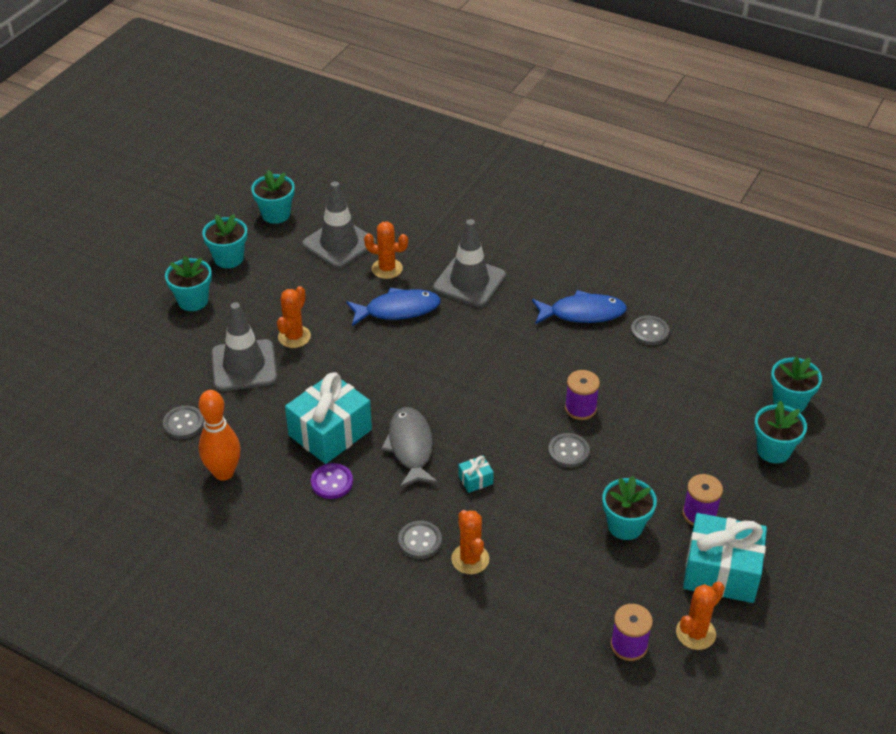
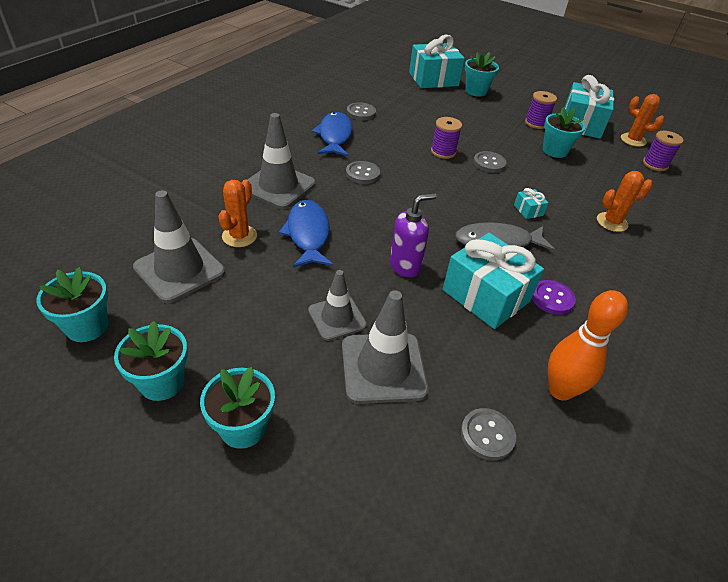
camera: 90 degrees left, 0 degrees up
orange cactus [277,286,311,348] -> grey traffic cone [308,270,367,341]
grey button [398,521,442,559] -> grey button moved to [346,161,380,184]
turquoise flower pot [771,357,822,413] -> turquoise gift [409,35,465,88]
none -> purple soap dispenser [390,193,437,277]

